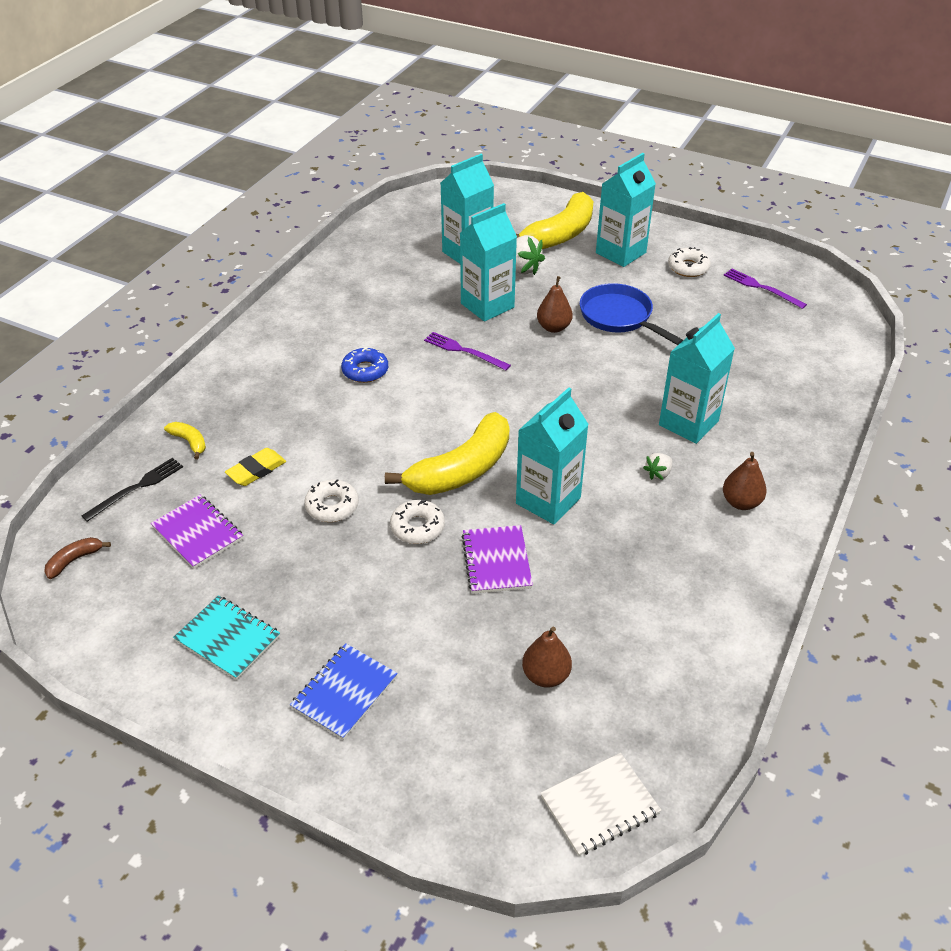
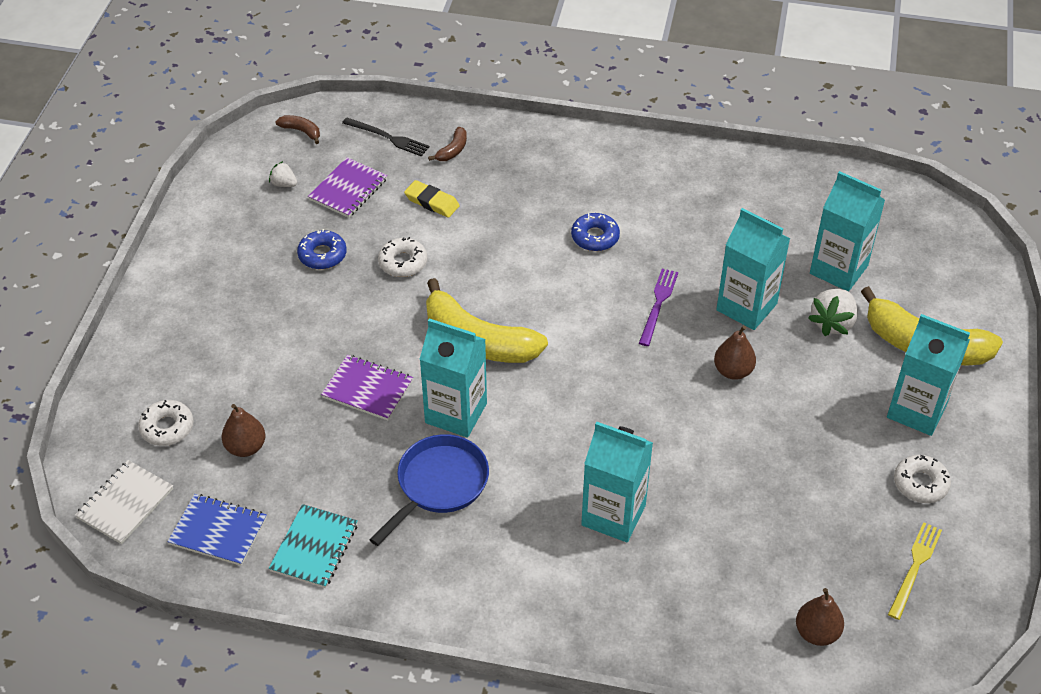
camera: 75 degrees right, 5 degrees up
yellow banana [164,422,206,459] -> brown banana [428,127,467,161]
turquoise notebook [173,595,280,680] -> turquoise notebook moved to [269,504,358,588]
blue notebook [290,643,398,740] -> blue notebook moved to [167,494,267,566]
white donut [390,500,445,544] -> white donut moved to [138,400,194,446]
purple notebook [461,525,533,594] -> purple notebook turned 45 degrees clockwise [321,355,413,420]
white notebook [541,753,661,856] -> white notebook turned 75 degrees clockwise [75,460,173,544]
blue pan [580,283,683,345] -> blue pan moved to [369,434,489,546]
white strawberry [643,453,672,480] -> white strawberry moved to [269,161,297,187]
brown pear [723,452,767,510] -> brown pear moved to [796,588,844,646]
purple fork [724,269,807,309] -> yellow fork [888,522,942,620]
none -> blue donut [297,229,347,269]

